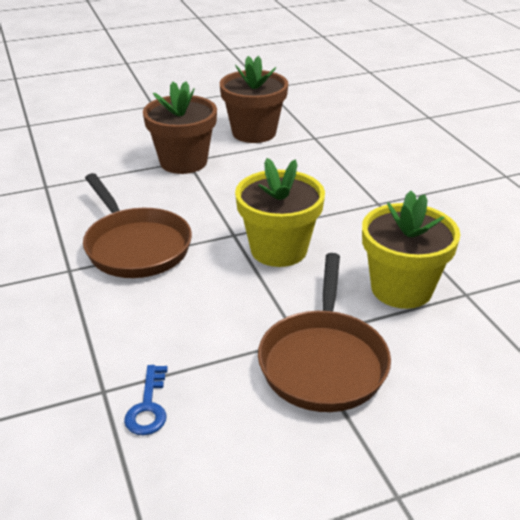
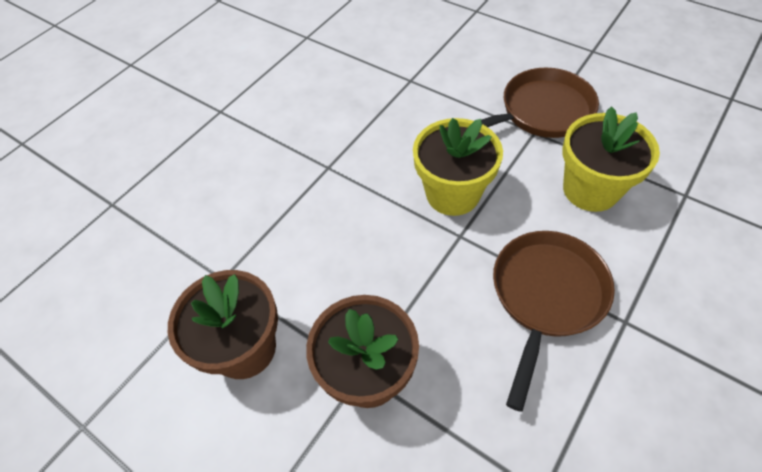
camera: 120 degrees left, 20 degrees up
blue key [124,365,168,435] -> none
yellow flower pot [362,191,460,309] -> yellow flower pot moved to [562,106,660,212]

